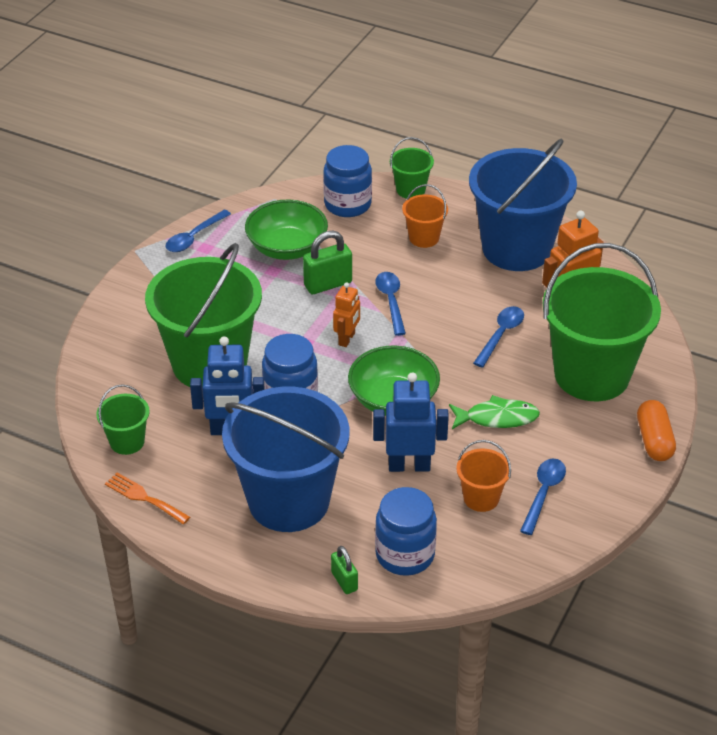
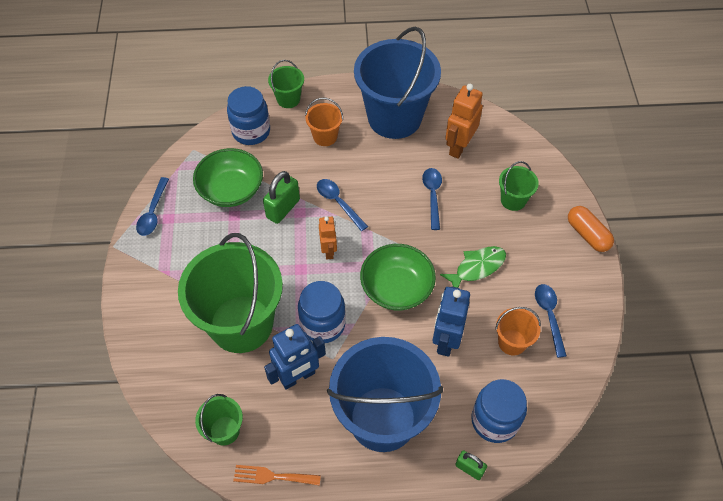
camera: 30 degrees left, 15 degrees up
blue robot [373,373,449,472] -> blue robot turned 45 degrees counterclockwise [433,287,470,357]
green bucket [543,243,661,401] -> green bucket [499,161,539,211], size x0.44

